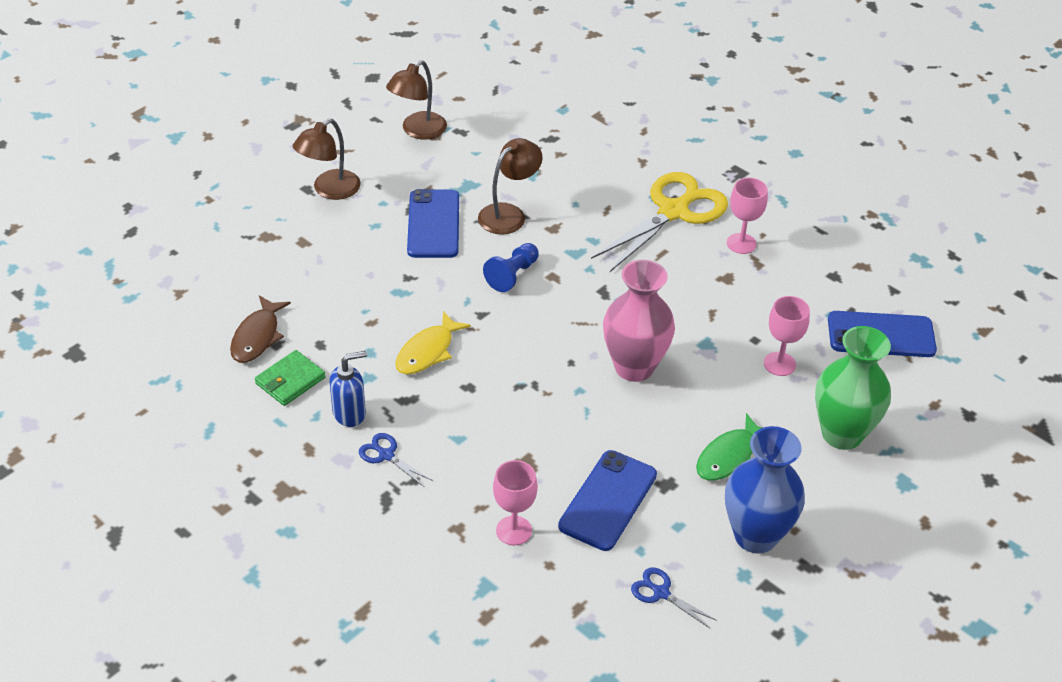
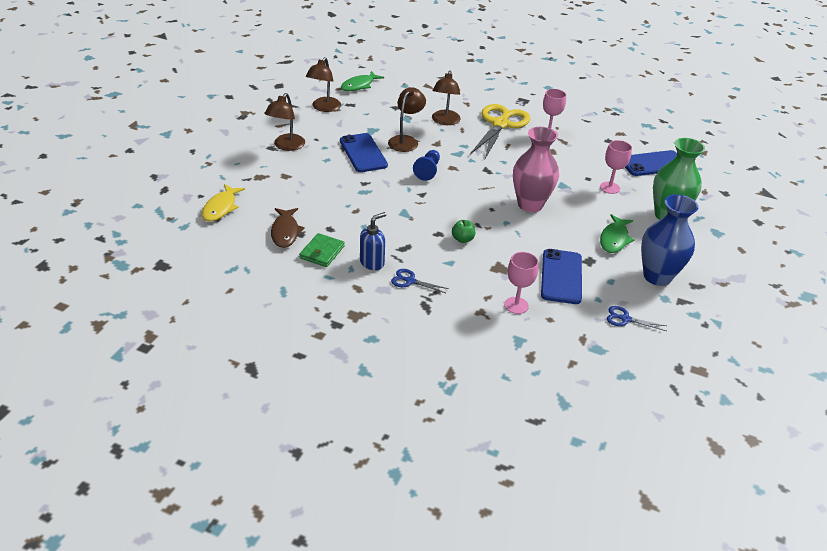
camera: 20 degrees left, 5 degrees down
yellow fish [395,311,471,374] -> yellow fish moved to [202,184,245,221]
none -> green fish [341,71,384,91]
none -> brown lamp [432,71,461,125]
none -> green apple [452,220,475,243]

